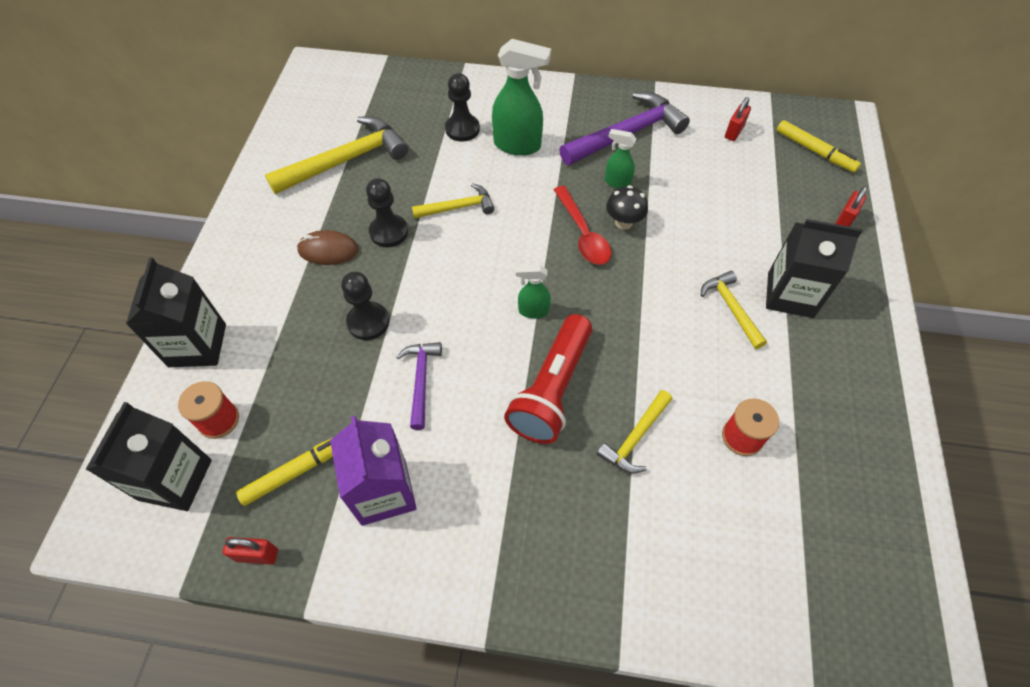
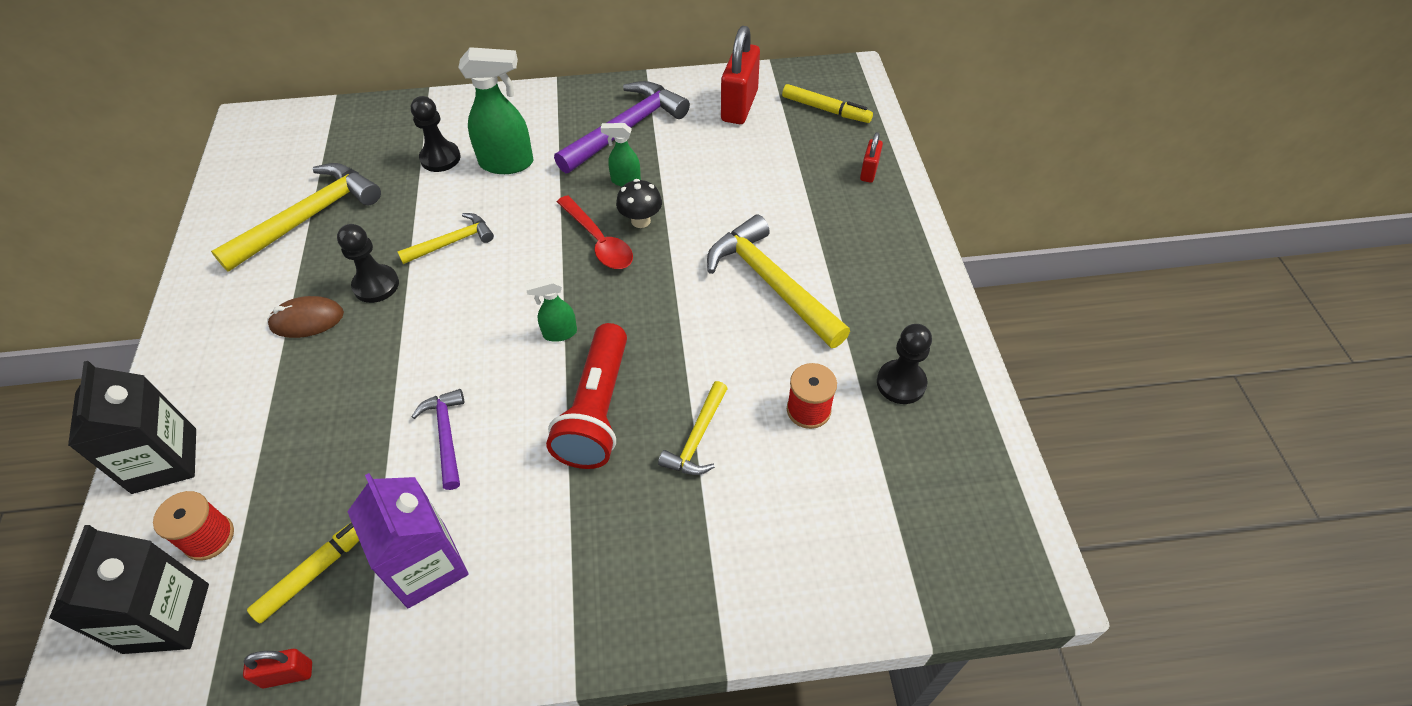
camera: 15 degrees left, 5 degrees down
black pawn [341,272,389,340] -> black pawn moved to [877,324,932,404]
yellow hammer [701,271,767,349] -> yellow hammer [707,215,850,348], size x1.80
red padlock [725,97,751,141] -> red padlock [721,26,760,124], size x1.97
black carton [766,219,863,318] -> none

